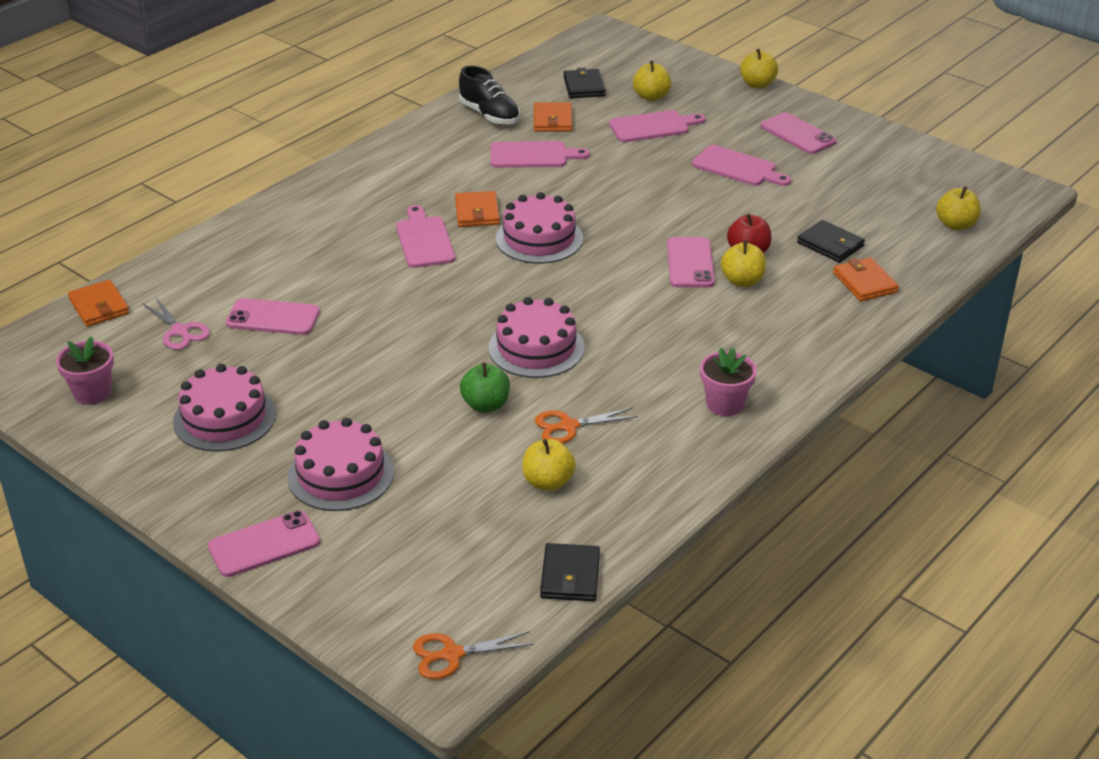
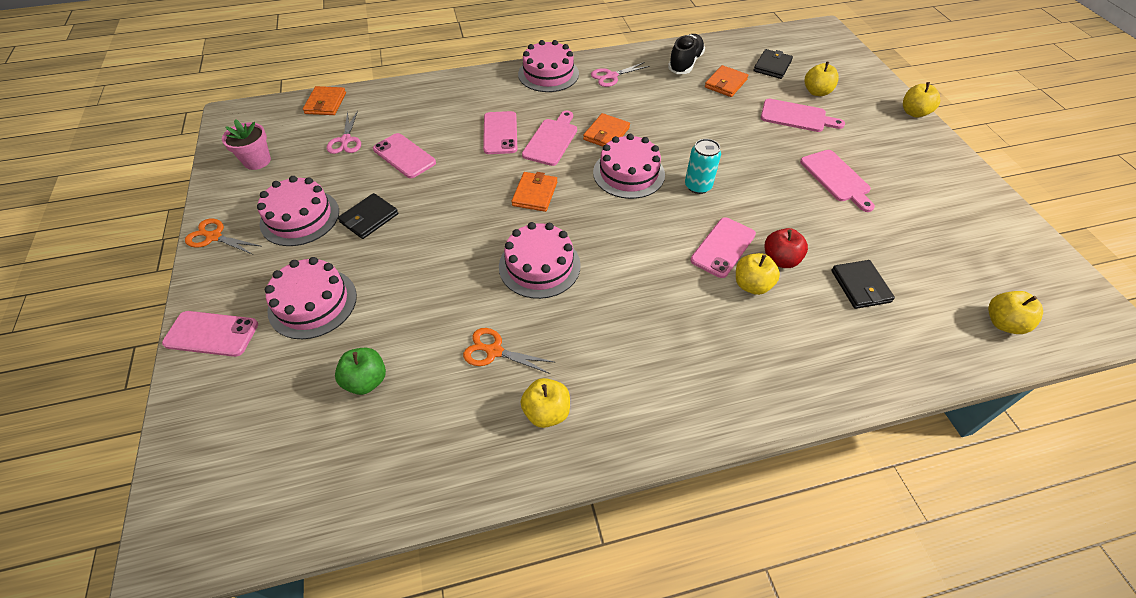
camera: 35 degrees right, 15 degrees up
orange scissors [413,631,534,679] -> orange scissors moved to [185,219,262,254]
black shoe [459,66,520,125] -> black shoe turned 150 degrees counterclockwise [668,34,705,74]
green apple [460,362,510,413] -> green apple moved to [335,348,386,395]
pink cutting board [490,141,590,168] -> none
yellow apple [523,439,576,491] -> yellow apple moved to [521,378,570,428]
black wallet [540,543,600,601] -> black wallet moved to [338,193,398,239]
pink flower pot [700,347,757,416] -> none
pink phone [761,112,836,154] -> pink phone moved to [483,111,517,154]
orange wallet [833,257,899,301] -> orange wallet moved to [511,172,557,212]
none -> pink cake [518,40,579,92]
none -> pink scissors [591,62,650,87]
none -> turquoise can [685,139,721,194]

